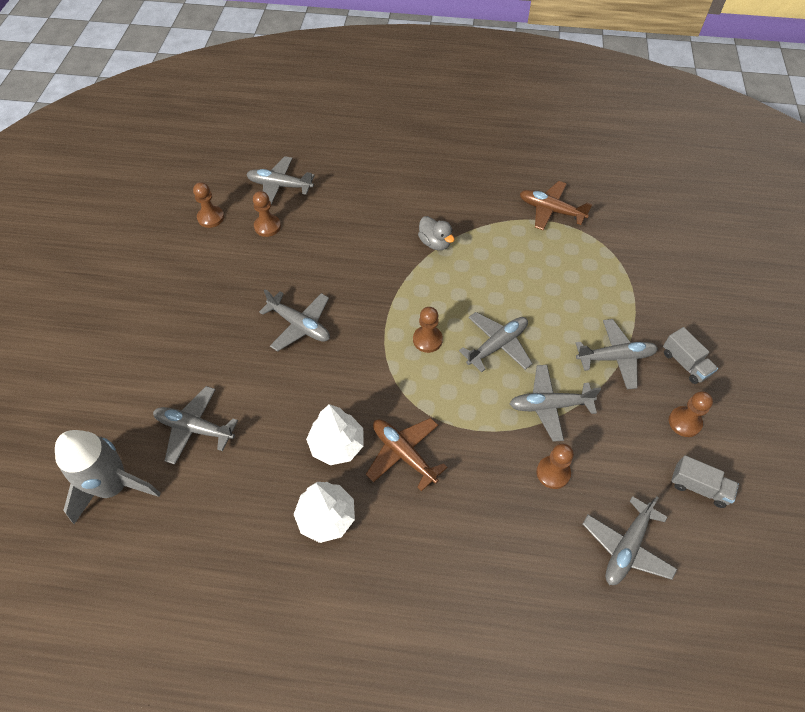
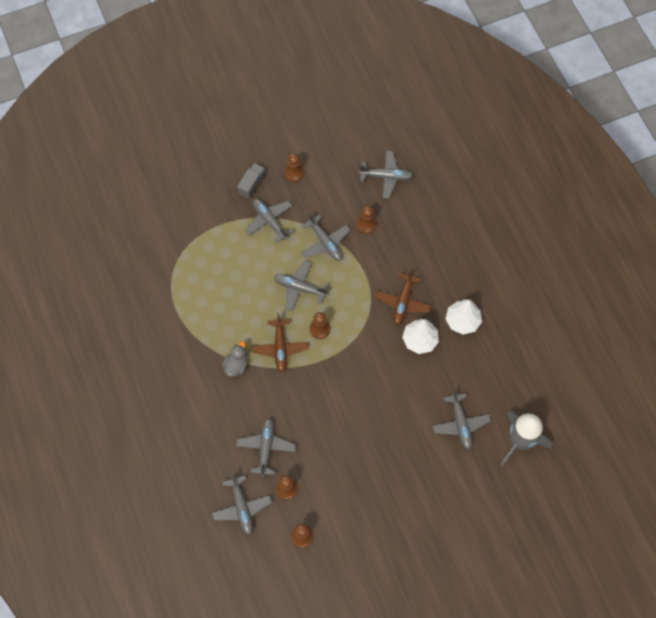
camera: 120 degrees left, 10 degrees up
grey plane [259,289,330,352] -> grey plane moved to [236,418,296,477]
brown plane [520,181,592,230] -> brown plane moved to [252,313,309,372]
grey truck [671,455,739,508] -> none

